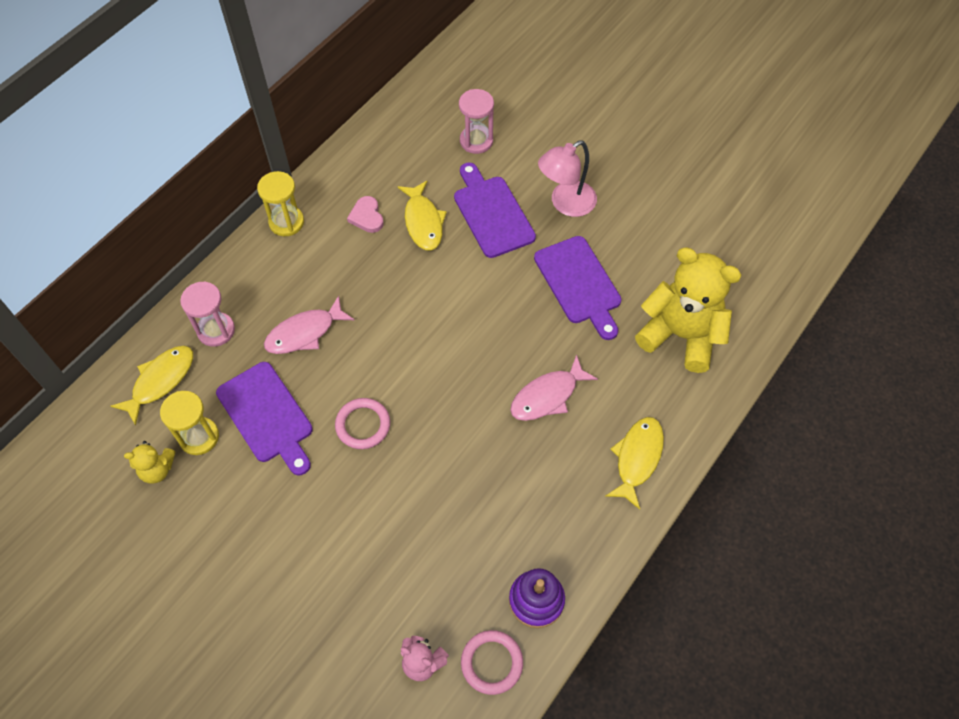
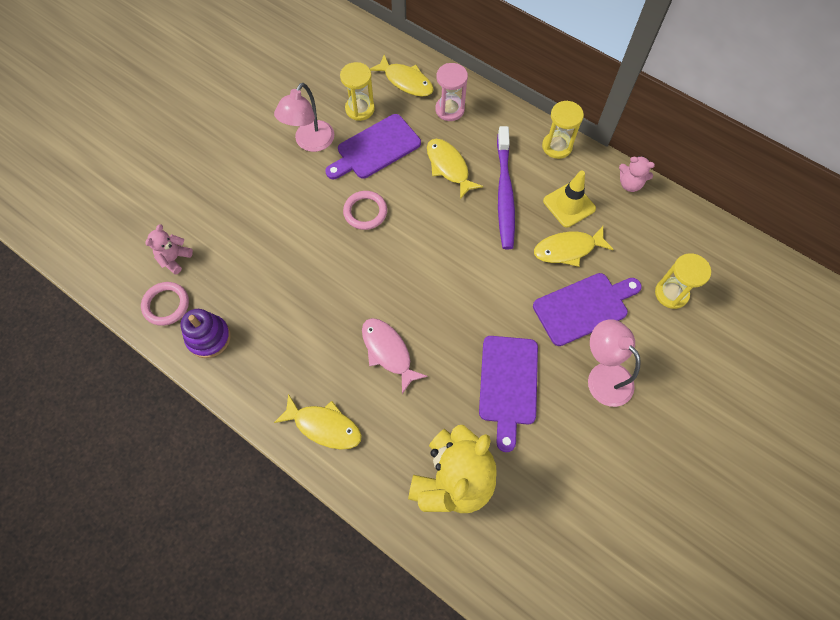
camera: 90 degrees right, 5 degrees up
yellow teddy bear [124,441,176,483] -> none
pink fish [264,296,354,354] -> yellow fish [427,139,483,199]
pink heart [347,196,384,233] -> yellow traffic cone [543,171,596,227]
pink hourglass [459,89,494,154] -> yellow hourglass [655,253,711,309]
purple cutting board [534,236,621,340] -> purple cutting board turned 60 degrees counterclockwise [479,336,538,452]
none -> pink lamp [274,83,334,152]
none -> purple toothbrush [497,126,515,249]
none -> pink teddy bear [619,156,655,192]

